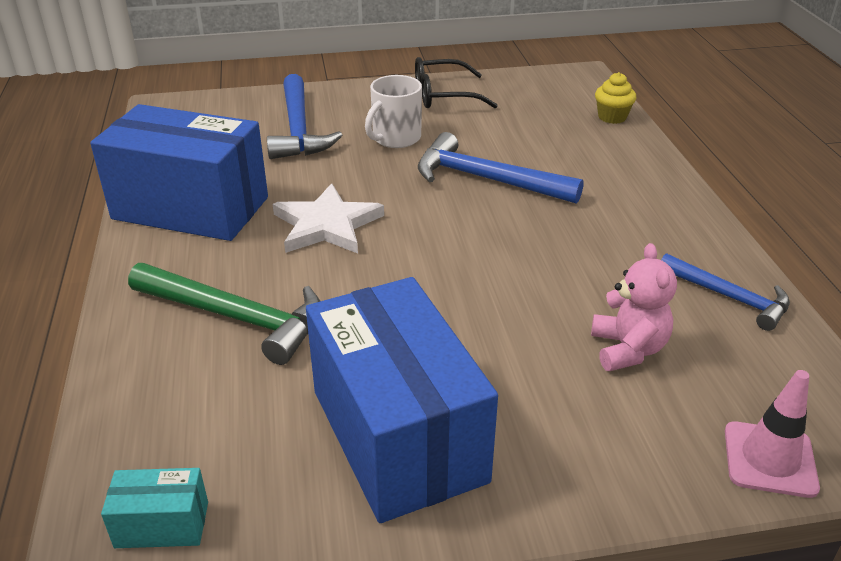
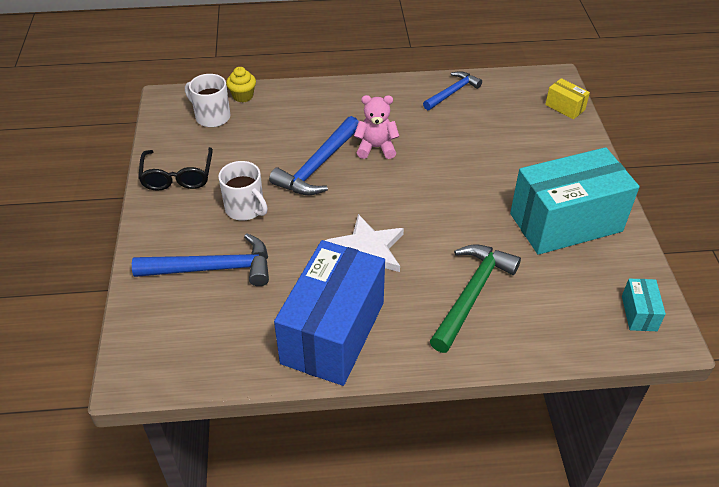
camera: 85 degrees left, 10 degrees up
blue box [306,277,498,523] -> turquoise box [510,147,640,255]
pink teddy bear [591,243,677,371] -> pink teddy bear moved to [354,95,400,159]
pink traffic cone [725,370,820,498] -> yellow box [545,78,590,119]
none -> white mug [185,74,230,127]

